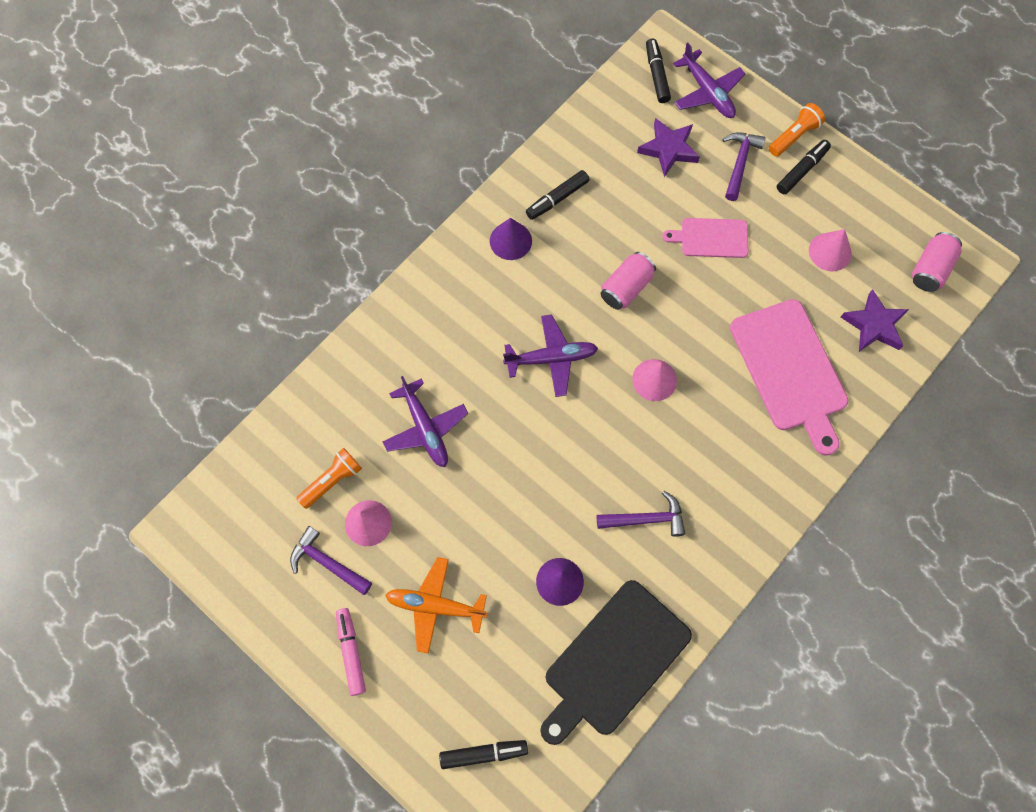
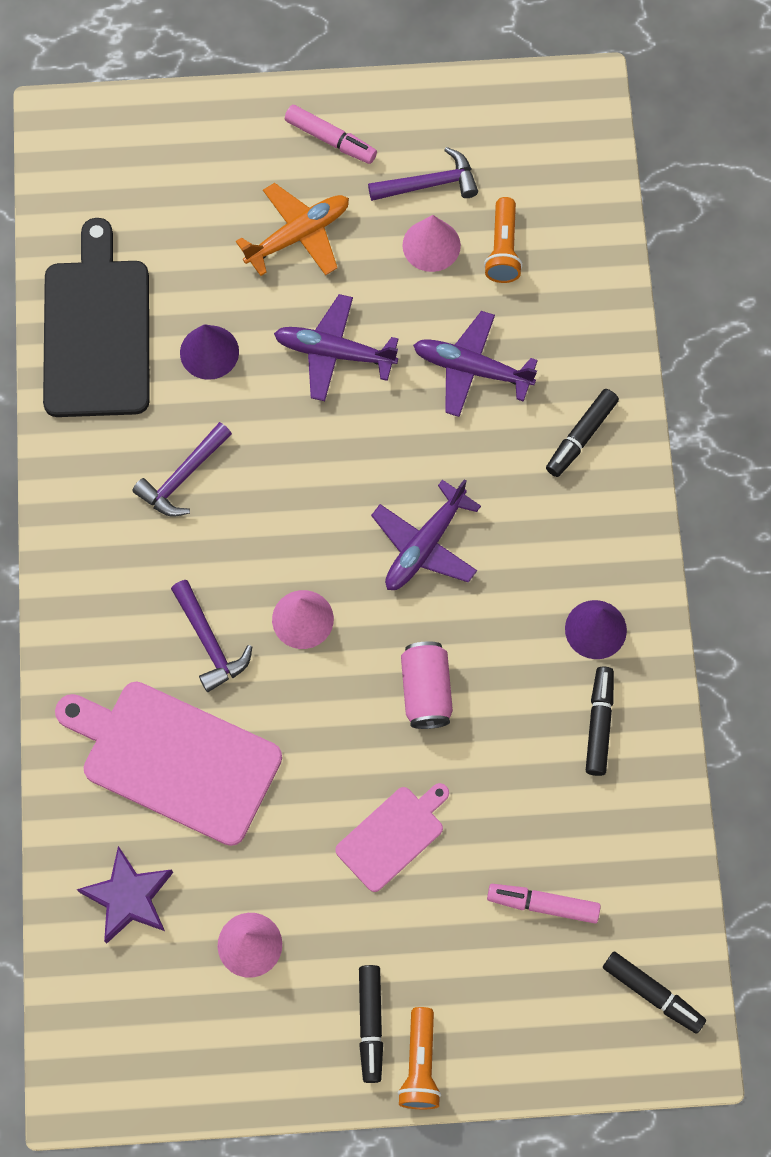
camera: 135 degrees right, 0 degrees up
black marker [439,740,528,769] -> black marker moved to [546,389,619,477]
purple star [637,118,700,177] -> pink marker [487,884,601,923]
purple plane [673,43,745,118] -> purple plane moved to [274,294,398,401]
purple hammer [722,132,766,201] -> purple hammer moved to [171,580,252,692]
pink can [912,232,962,292] -> none

